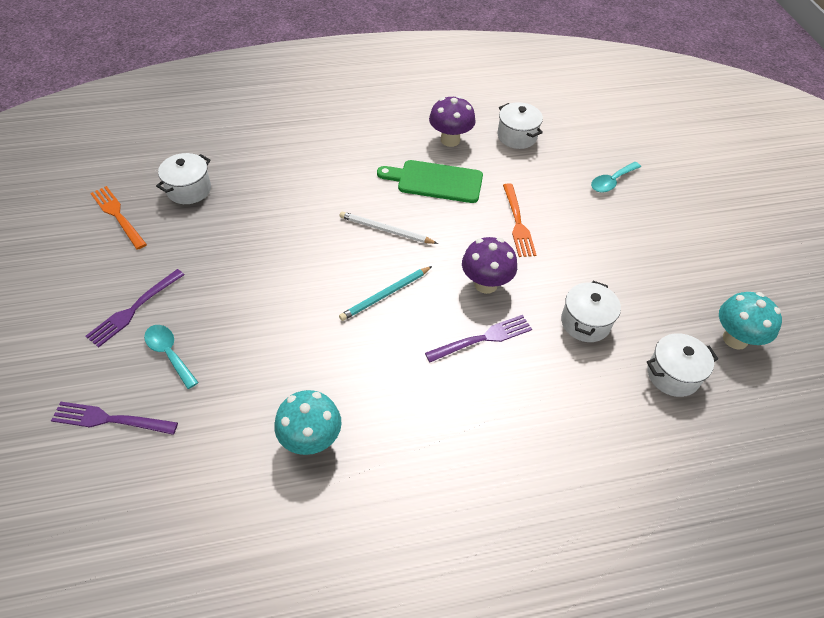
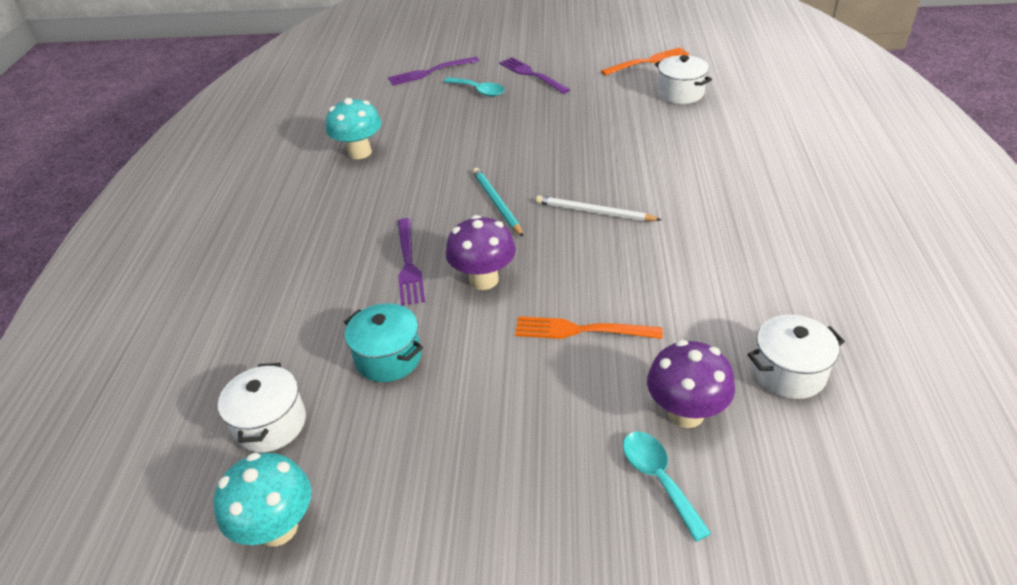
camera: 110 degrees right, 10 degrees down
purple fork [51,402,178,435] -> purple fork turned 135 degrees counterclockwise [388,57,479,86]
turquoise spoon [144,325,199,389] -> turquoise spoon turned 60 degrees clockwise [444,77,505,97]
white pencil [340,211,438,244] -> white pencil turned 105 degrees counterclockwise [536,195,661,221]
green cutting board [377,160,483,203] -> none
purple mushroom [429,96,476,147] -> purple mushroom moved to [647,340,735,428]
white pot [561,281,621,342] -> turquoise pot [344,303,423,382]

